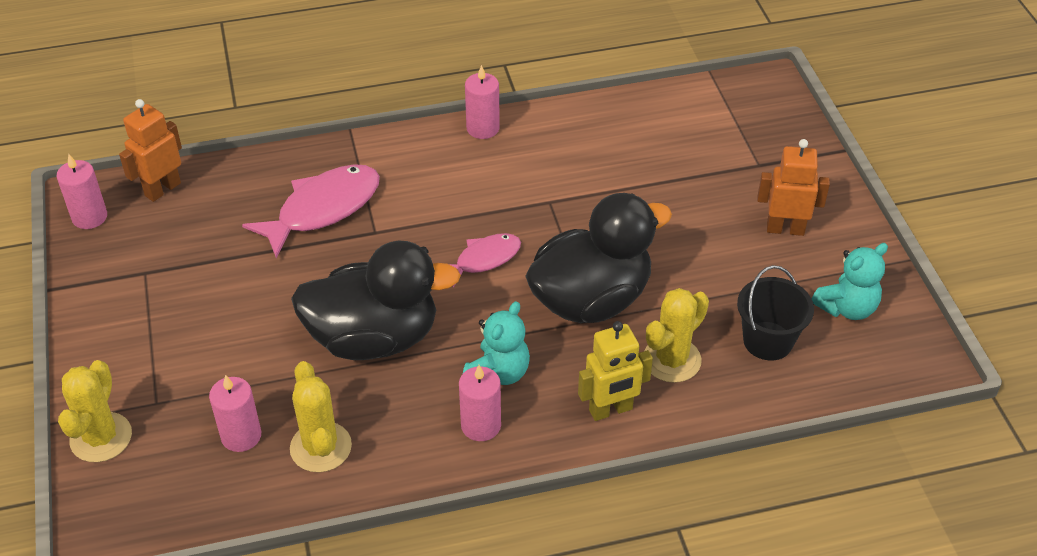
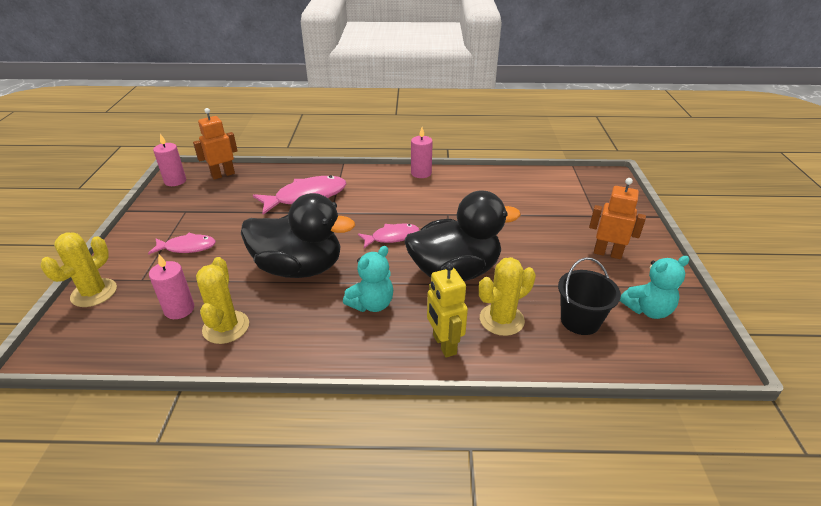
camera: 15 degrees right, 10 degrees down
pink candle [459,365,501,441] -> none
yellow robot [578,321,653,421] -> yellow robot turned 75 degrees clockwise [427,262,468,358]
none -> pink fish [148,233,216,255]

